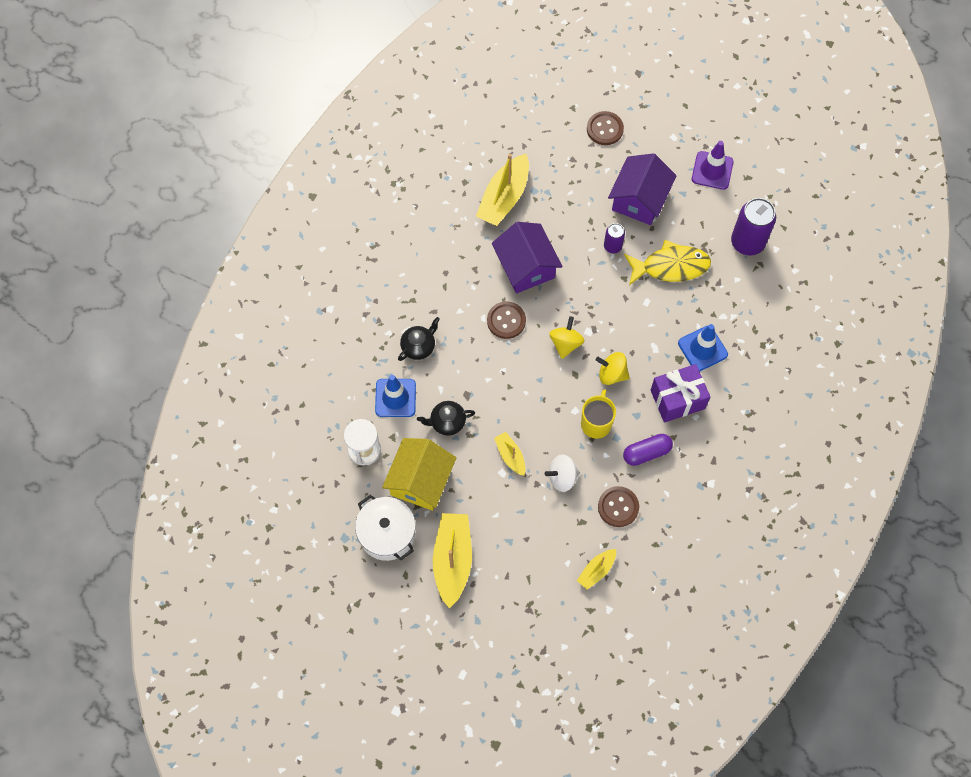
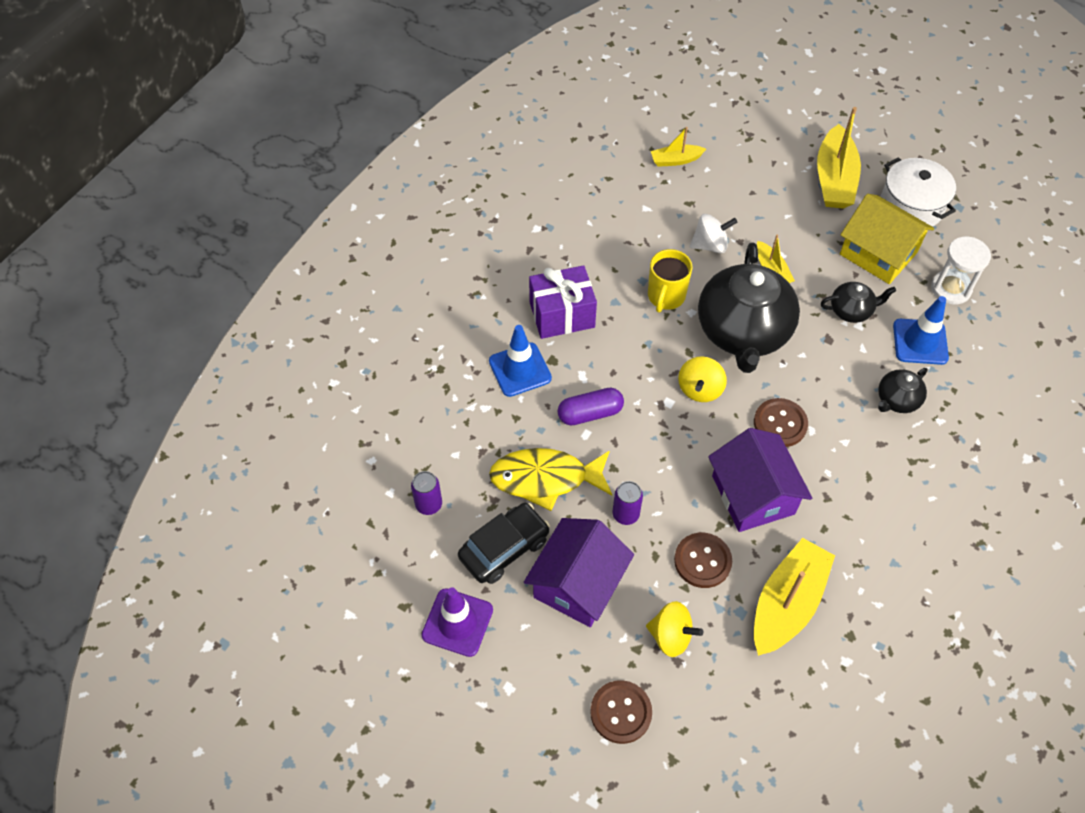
camera: 175 degrees left, 10 degrees down
yellow house [382,438,456,511] -> yellow house turned 75 degrees counterclockwise [840,194,934,284]
yellow boat [577,549,616,590] -> yellow boat turned 150 degrees counterclockwise [651,127,706,167]
yellow spinning top [596,352,630,385] -> yellow spinning top moved to [646,601,703,657]
brown button [598,486,639,527] -> brown button moved to [674,533,732,588]
purple capsule [623,434,673,466] -> purple capsule moved to [558,388,624,425]
purple can [731,198,776,255] -> purple can [411,471,442,515], size x0.53
none -> black car [458,503,550,584]
none -> black teapot [698,242,800,373]

